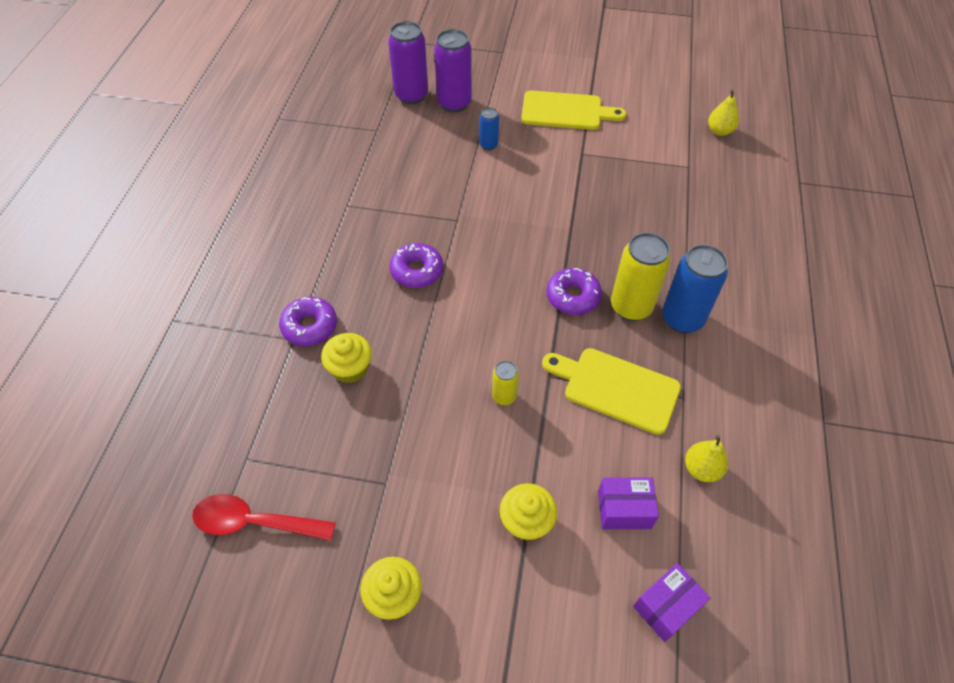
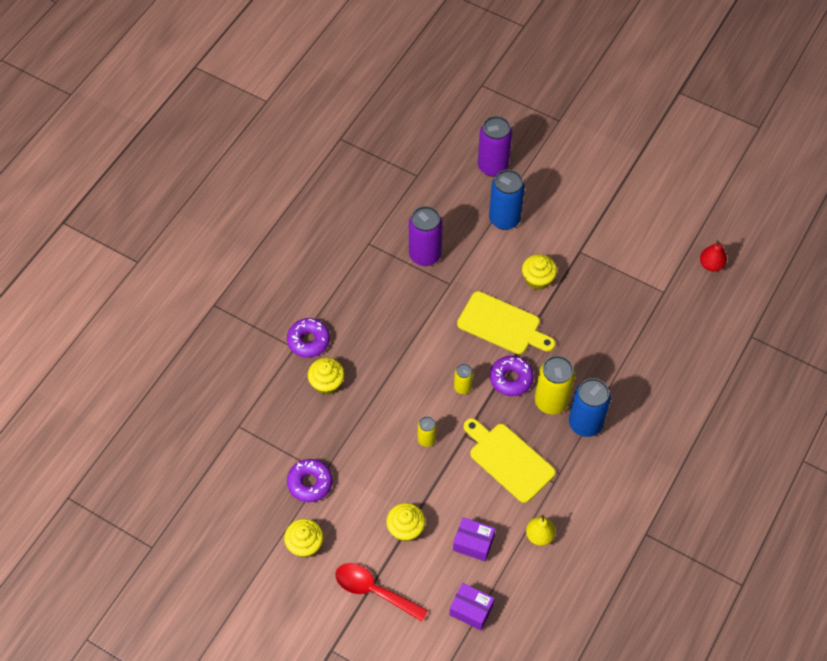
camera: 20 degrees right, 5 degrees up
red spoon [192,494,336,541] -> red spoon moved to [335,563,428,622]
purple can [388,21,428,104] -> purple can moved to [409,206,443,266]
purple donut [390,243,443,288] -> purple donut moved to [287,459,333,502]
blue can [479,107,499,150] -> blue can [489,170,525,230], size x1.90
yellow cutting board [521,90,626,130] -> yellow cutting board moved to [457,291,555,354]
purple box [633,563,711,642] -> purple box turned 45 degrees clockwise [449,583,494,630]
yellow pear [708,90,739,136] -> red pear [700,240,727,272]
none -> yellow can [454,364,473,394]
none -> yellow cupcake [522,254,557,290]

